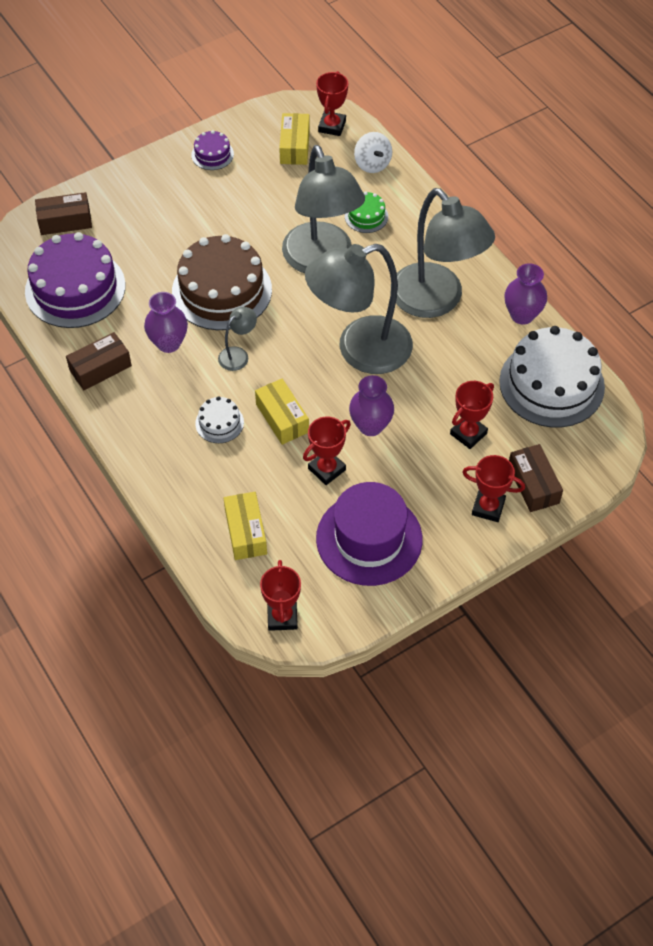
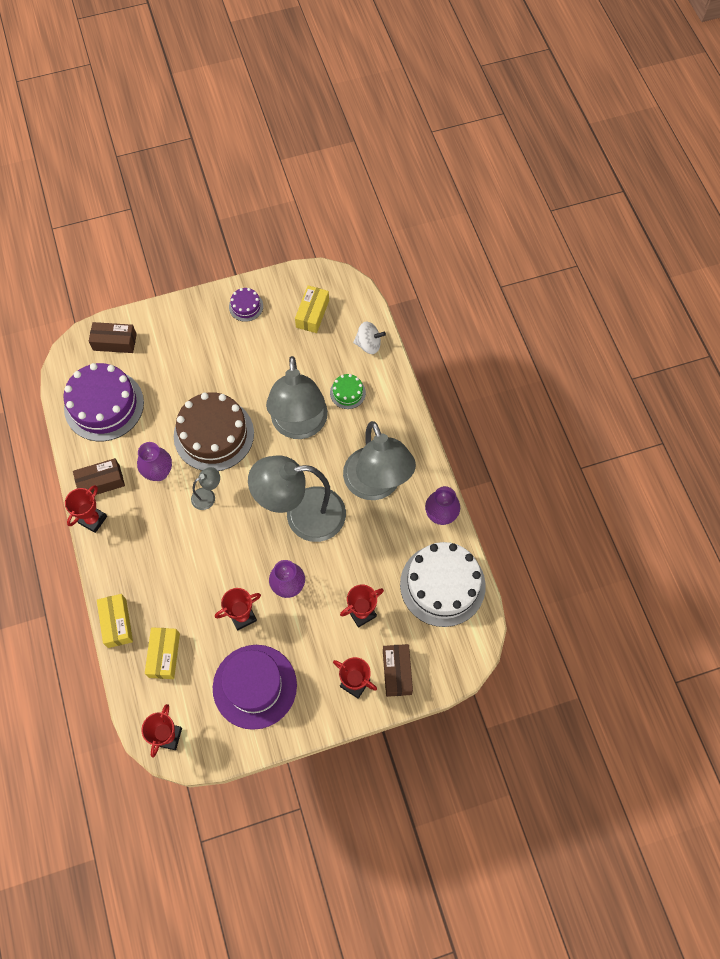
camera: 15 degrees right, 10 degrees up
white cake [195,396,244,443] -> none
yellow box [255,379,309,445] -> yellow box moved to [97,594,133,648]
red trophy [316,71,348,136] -> red trophy moved to [65,485,107,533]
white spinning top [354,132,392,173] -> white spinning top turned 75 degrees counterclockwise [353,322,386,354]

